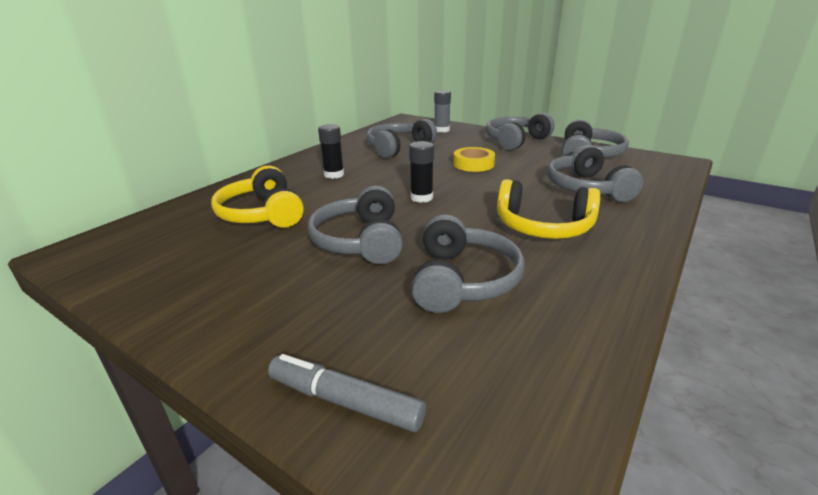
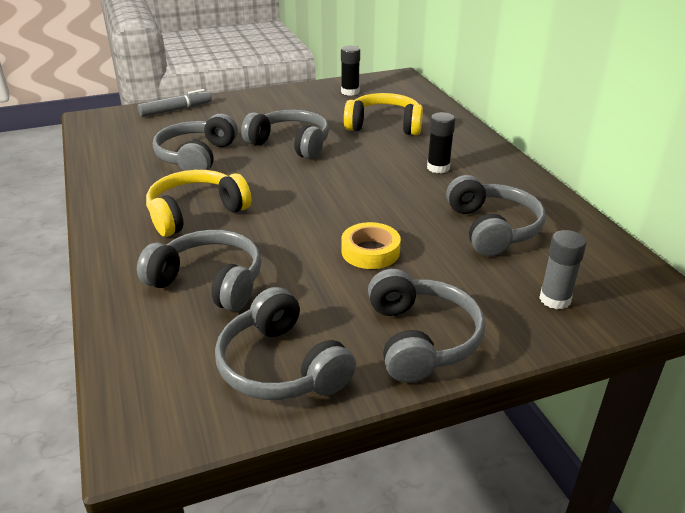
camera: 125 degrees right, 5 degrees up
black glue stick [409,141,434,203] -> black glue stick moved to [341,46,360,96]
grey headphones [411,215,524,313] -> grey headphones turned 60 degrees clockwise [153,114,238,171]

